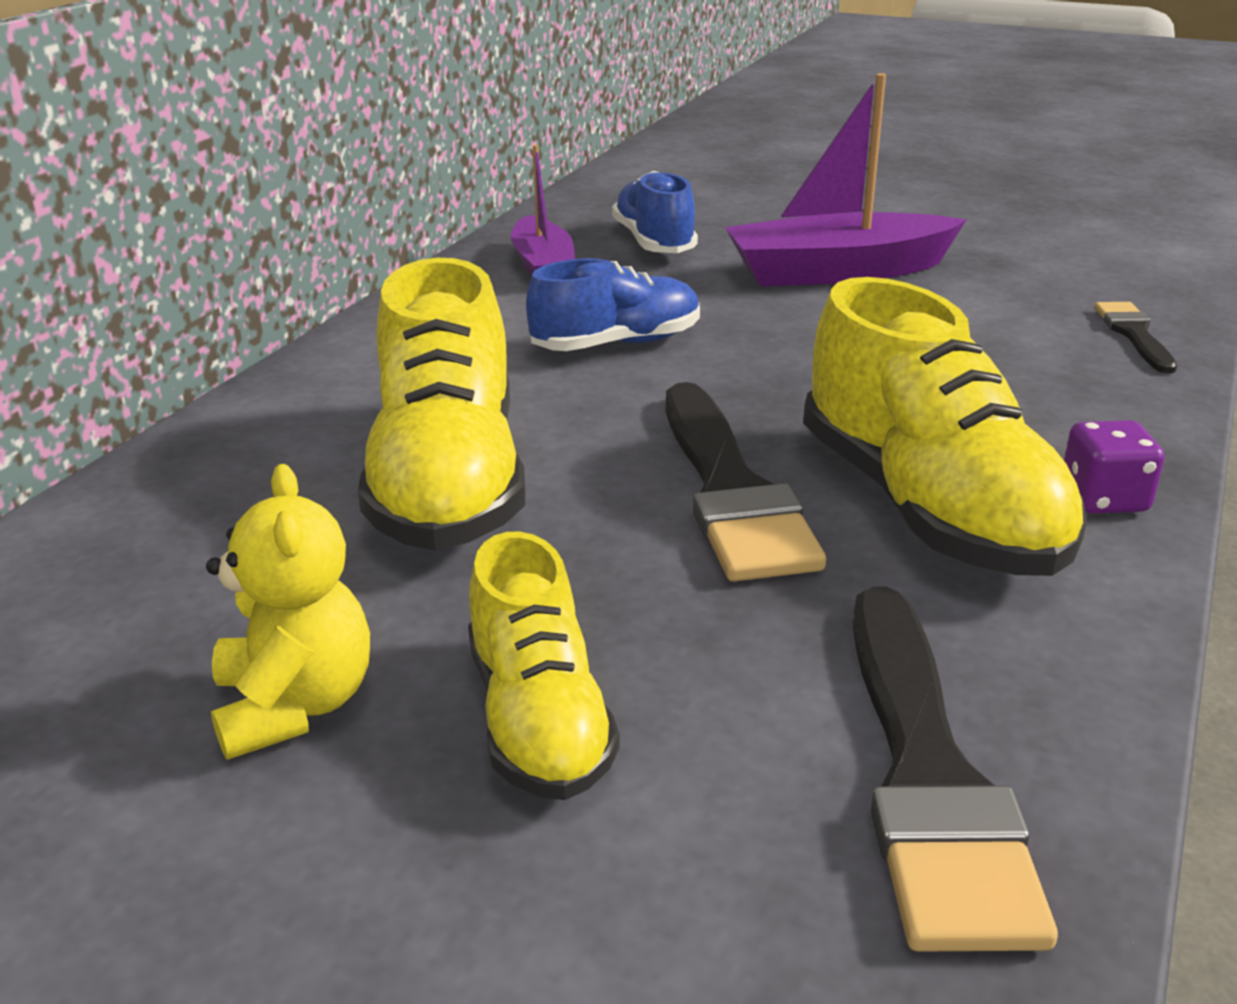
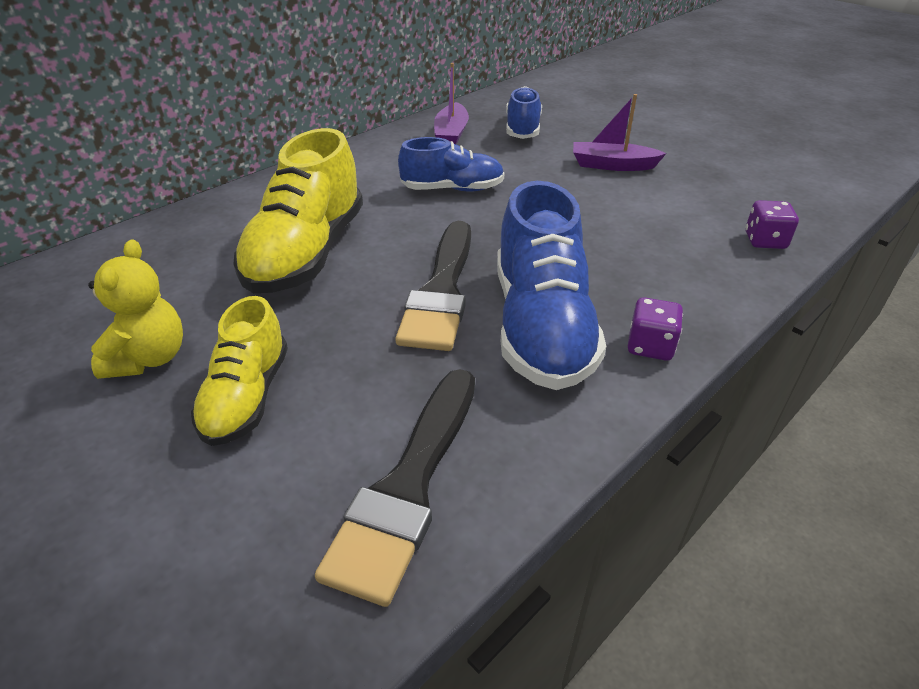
camera: 20 degrees right, 10 degrees up
purple boat [725,73,966,287] -> purple boat [573,94,667,171], size x0.62
yellow shoe [803,277,1088,576] -> blue shoe [497,181,606,390]
black brush [1095,302,1177,373] -> purple dice [745,200,799,249]

